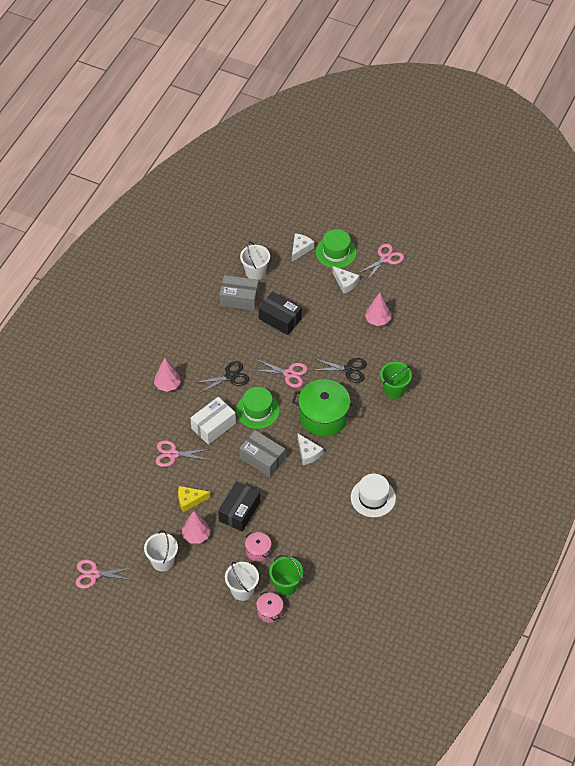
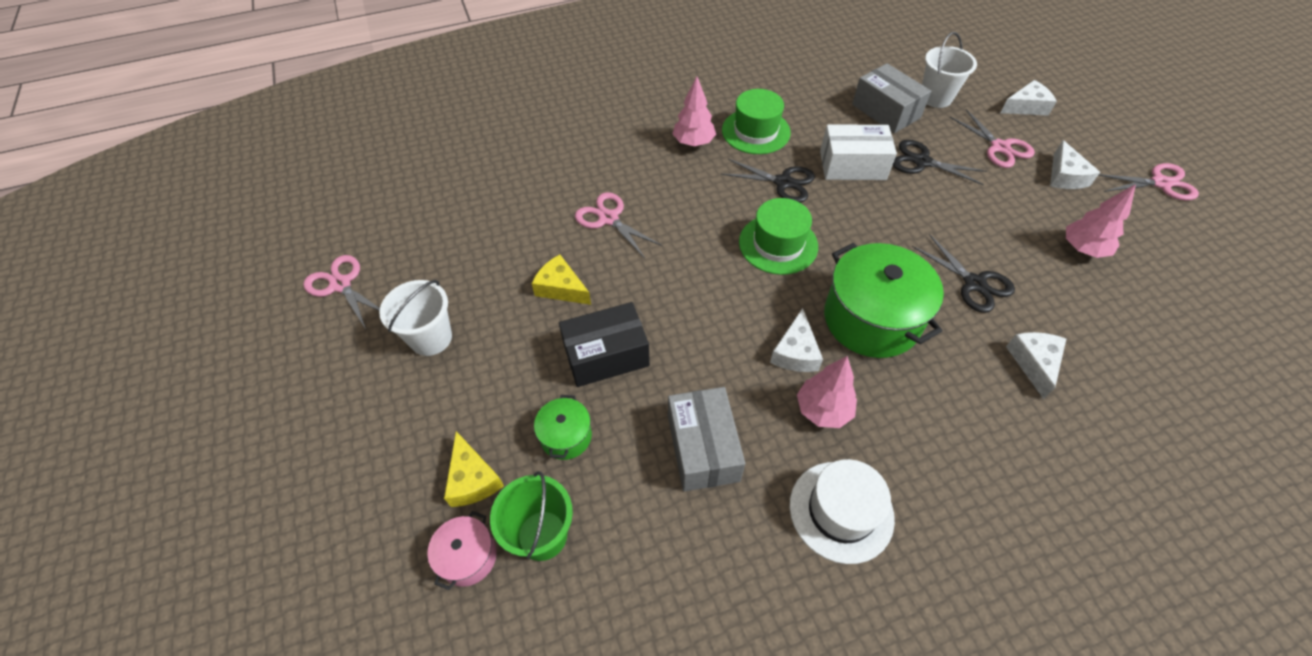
camera: 45 degrees right, 0 degrees up
pink tree [182,511,210,544] -> pink tree moved to [797,356,857,428]
white box [191,397,236,444] -> white box moved to [820,124,897,180]
white bucket [225,562,259,601] -> yellow cheese [444,431,504,507]
grey box [239,430,285,477] -> grey box moved to [668,387,745,492]
pink pot [245,532,271,561] -> green pot [534,395,592,460]
pink scissors [253,359,308,388] -> pink scissors moved to [950,109,1035,168]
black box [259,292,302,335] -> black scissors [893,140,987,185]
green hat [316,229,357,268] -> green hat moved to [722,89,791,154]
green bucket [380,362,412,399] -> white cheese [1006,332,1066,399]

